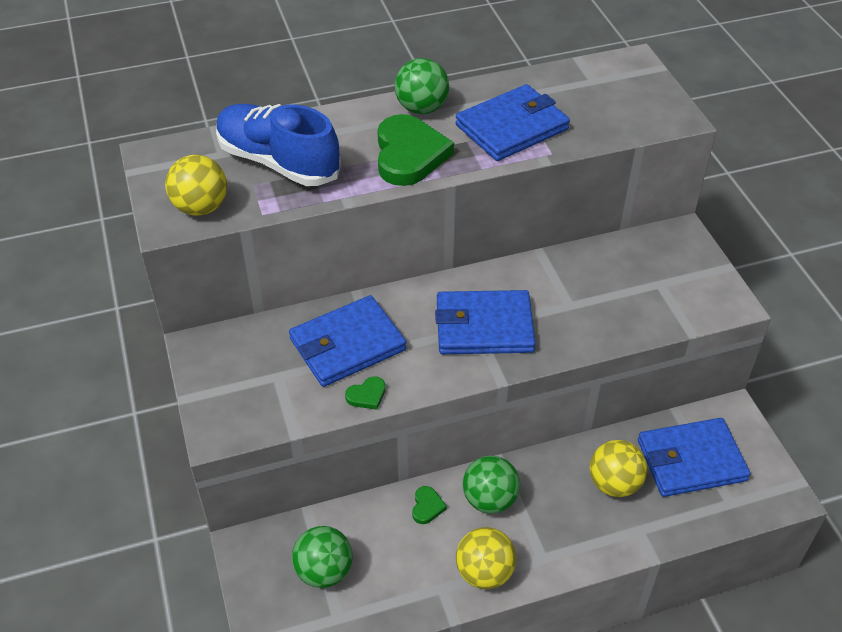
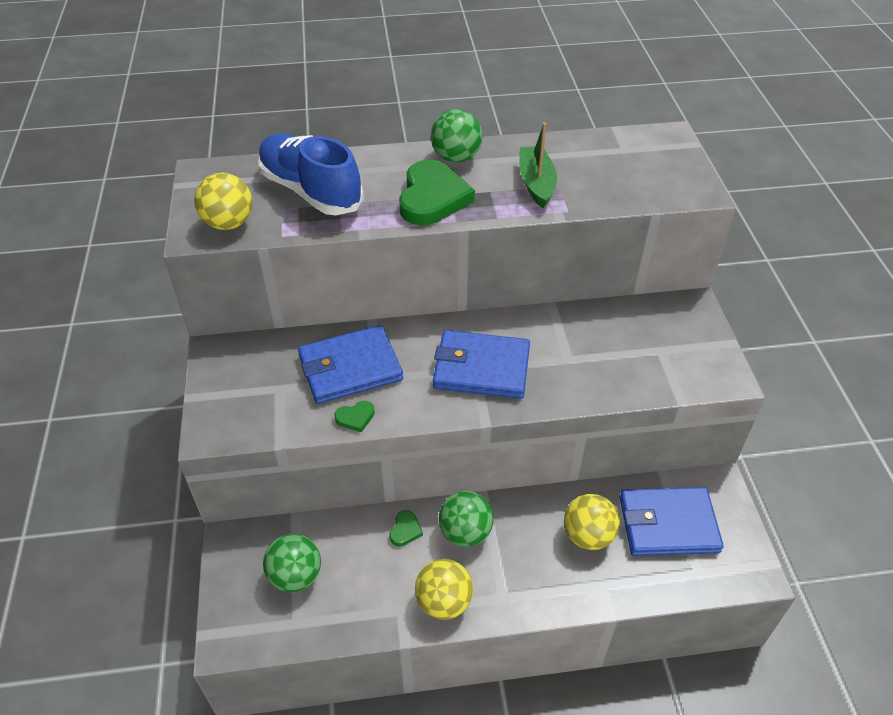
camera: 10 degrees right, 0 degrees up
blue wallet [456,84,570,161] -> green boat [519,123,557,208]

